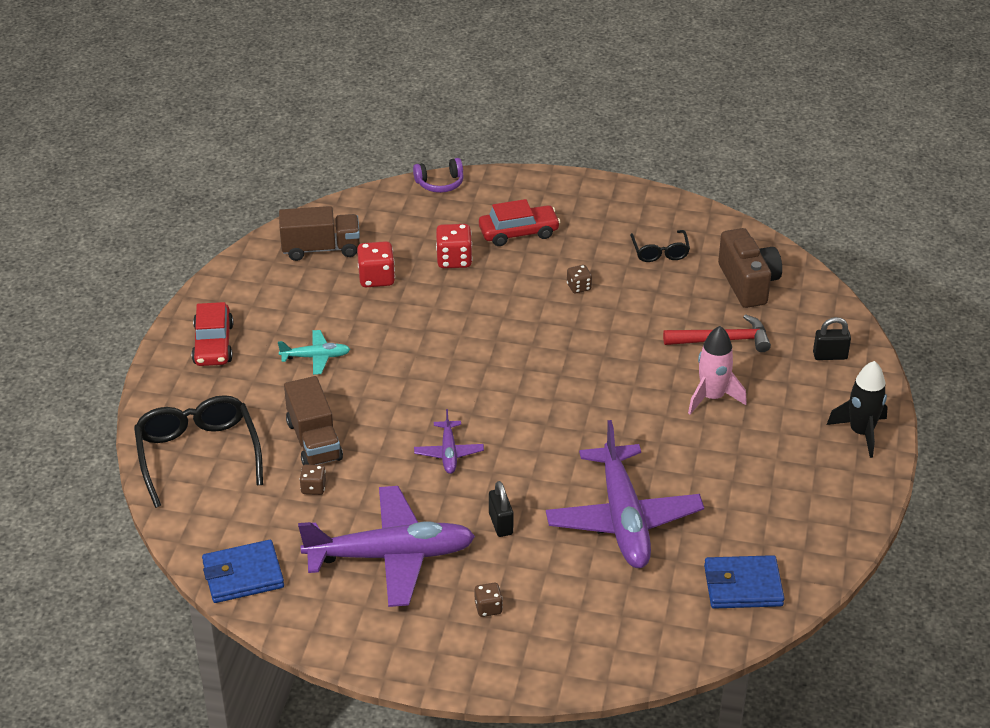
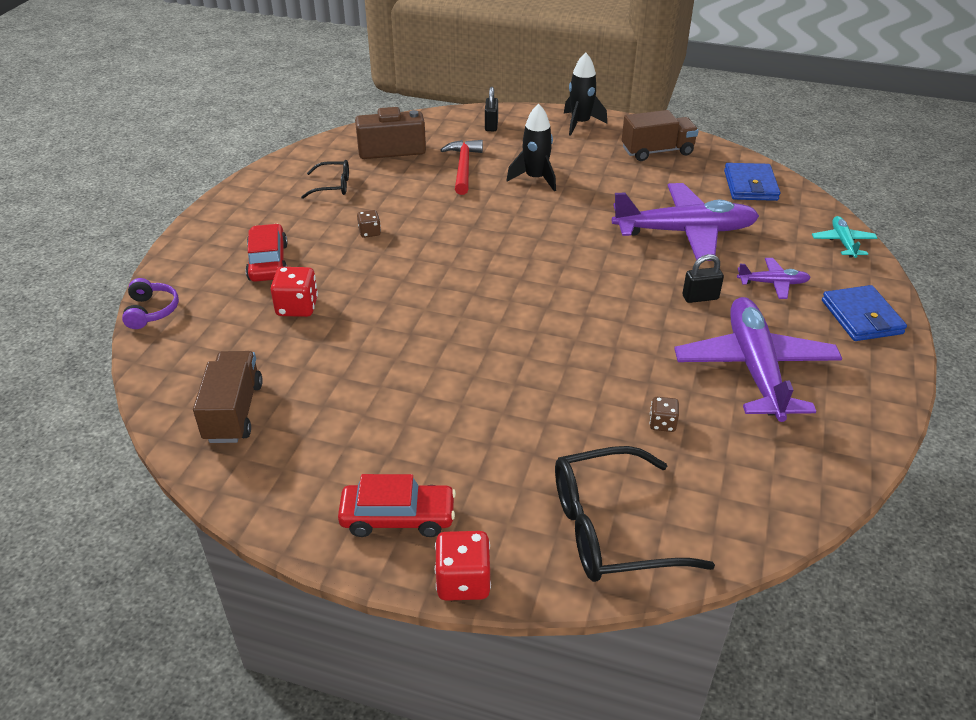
camera: 85 degrees left, 0 degrees up
blue wallet [202,540,284,603] -> blue wallet moved to [822,285,907,341]
turquoise plane [278,330,351,375] -> turquoise plane moved to [812,216,878,258]
brown truck [284,376,343,465] -> brown truck moved to [622,110,699,161]
red dice [357,241,395,287] -> red dice moved to [435,531,491,601]
purple plane [414,409,484,474] -> purple plane moved to [737,258,811,299]
brown dice [475,583,503,617] -> none
pink rocket [688,326,747,414] -> black rocket [506,104,556,191]

